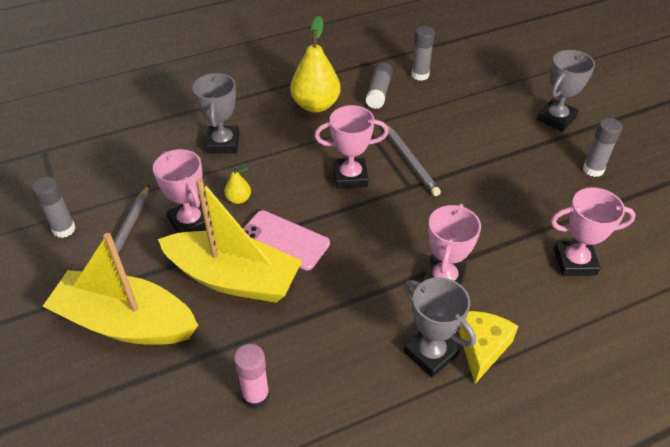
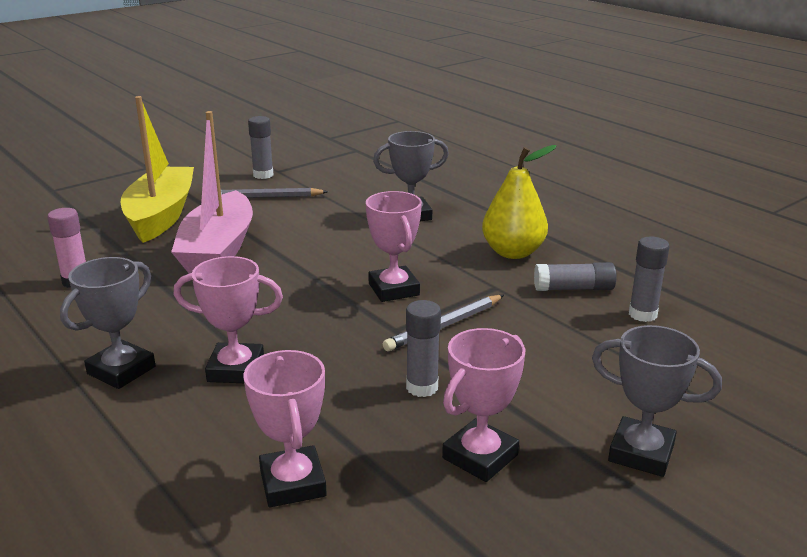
camera: 75 degrees right, 20 degrees down
pink trophy [153,149,212,233] -> pink trophy moved to [442,328,525,482]
yellow boat [158,178,302,303] -> pink boat [171,111,253,273]
yellow pear [224,167,251,204] -> none
pink phone [243,210,330,270] -> none
yellow cheese [459,311,518,384] -> none
grey glue stick [583,118,622,177] -> grey glue stick moved to [406,300,441,397]

